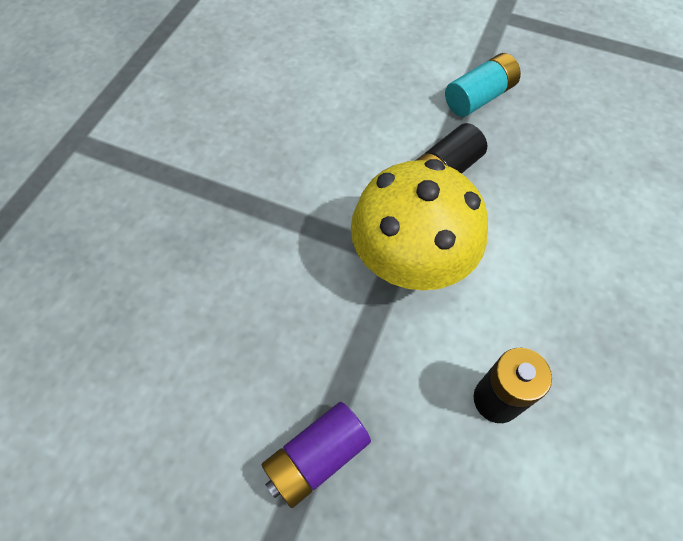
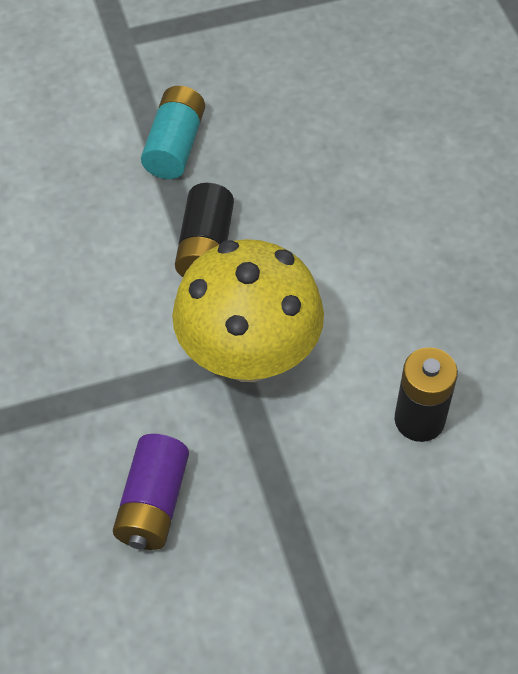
camera: 40 degrees left, 5 degrees down
purple battery [262,402,371,508] -> purple battery moved to [113,434,189,550]

